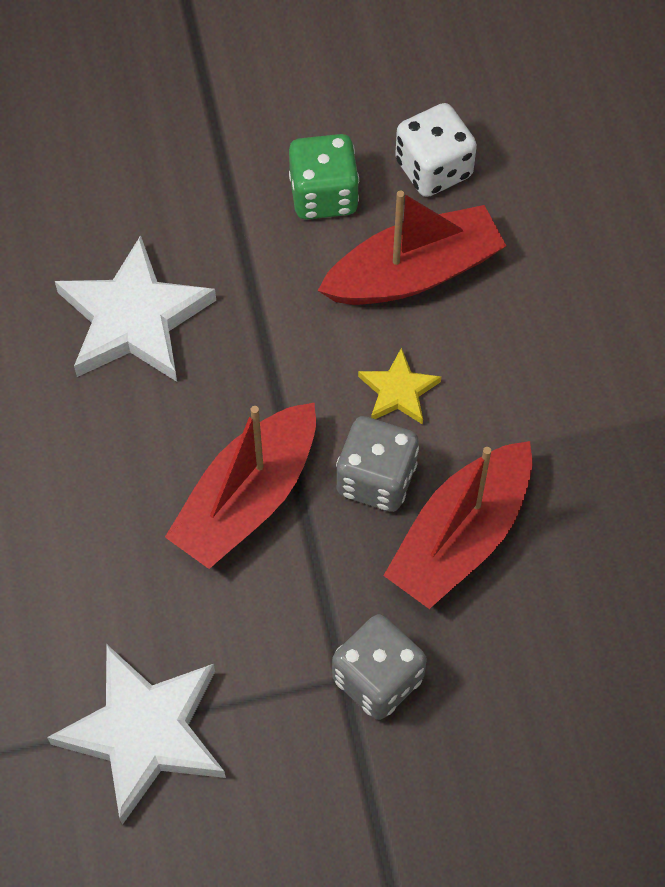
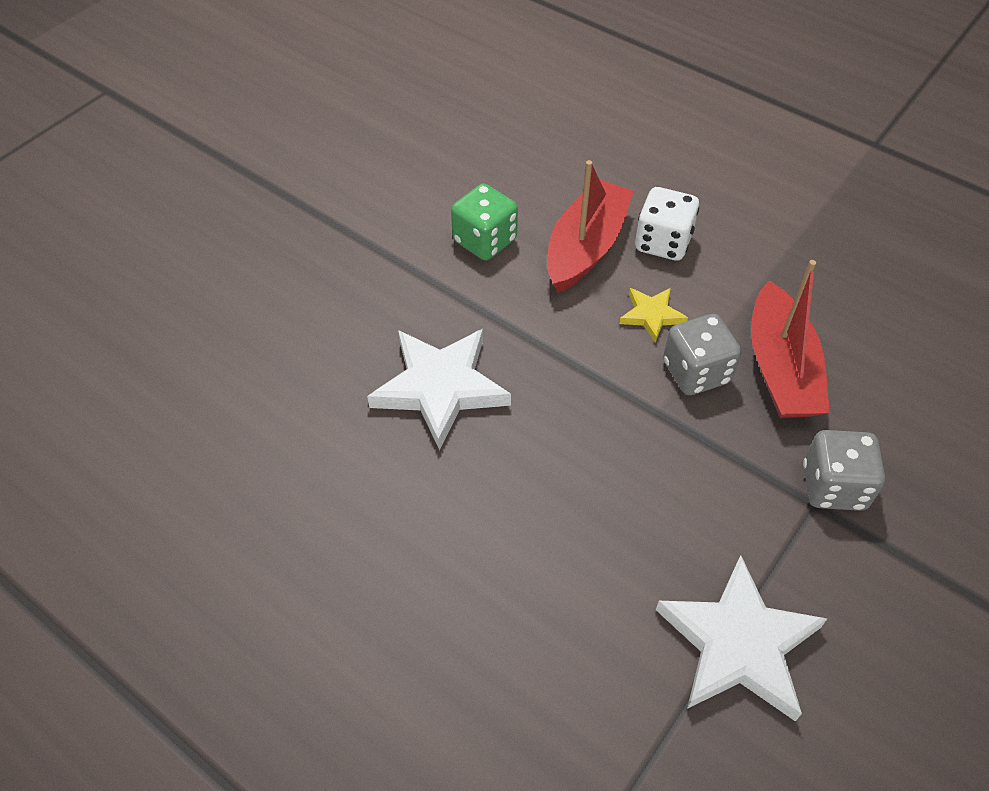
camera: 40 degrees left, 10 degrees down
red boat [165,402,316,569] -> none
white dice [395,103,477,197] -> white dice moved to [635,187,699,261]

